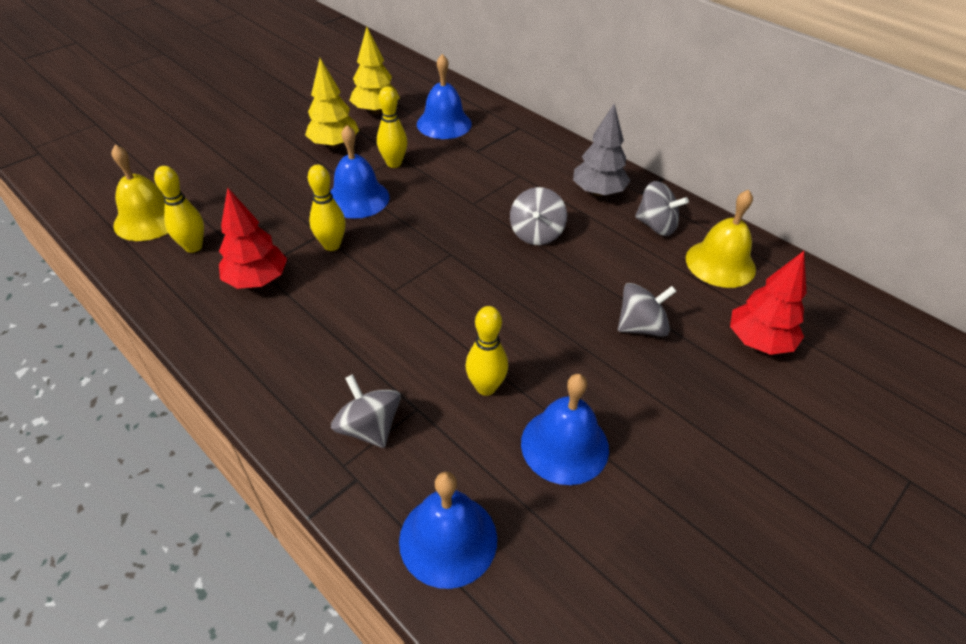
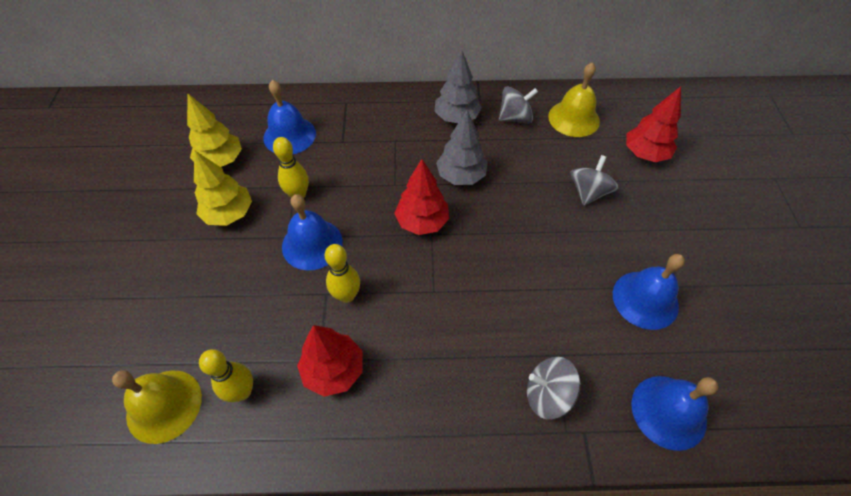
camera: 45 degrees left, 10 degrees up
yellow bowling pin [466,306,508,396] -> none
grey spinning top [510,187,567,245] -> grey tree [436,110,488,185]
none -> red tree [394,159,449,235]

